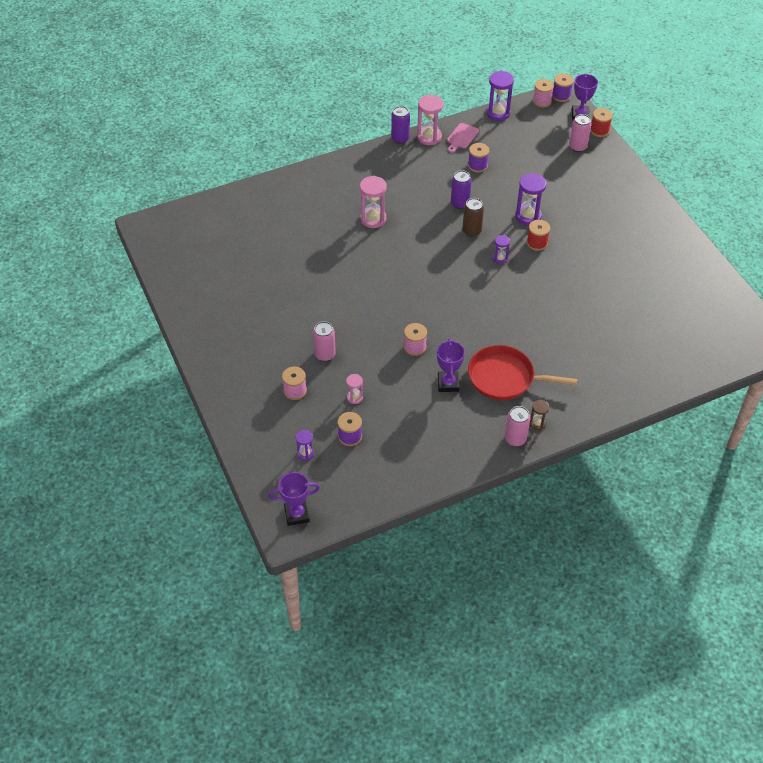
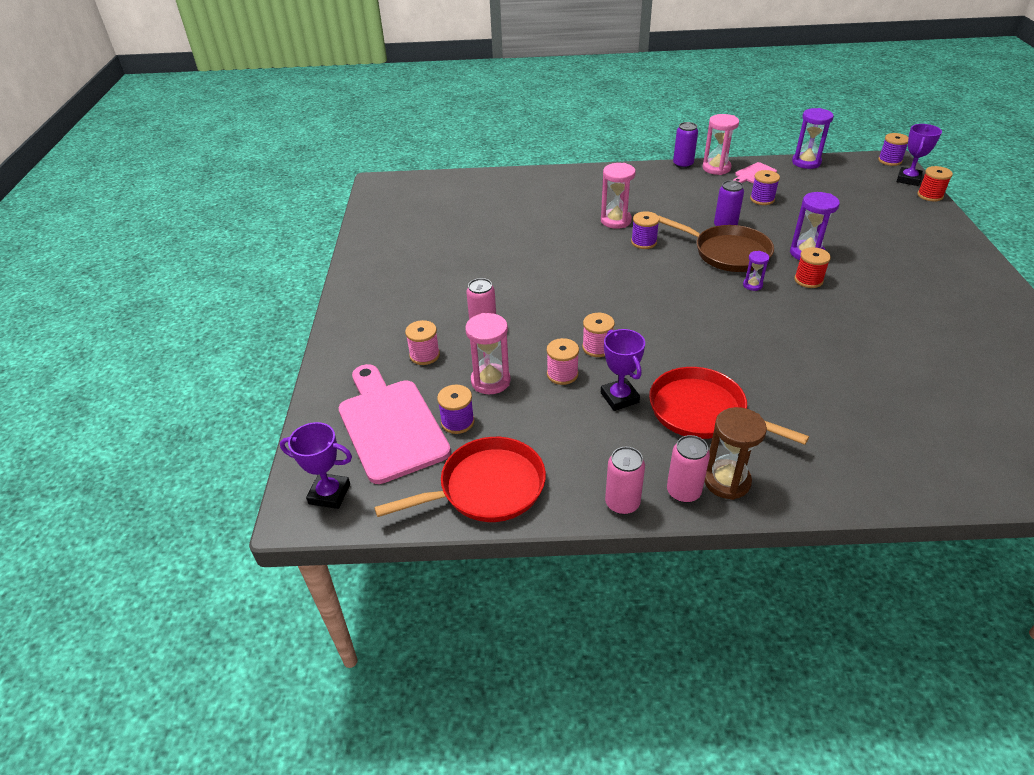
camera: 25 degrees right, 10 degrees down
purple hourglass [296,430,314,461] -> pink cutting board [338,364,451,484]
pink hourglass [346,374,363,404] -> pink hourglass [465,313,511,394], size x1.81
purple trophy [437,339,465,392] -> purple trophy turned 45 degrees counterclockwise [601,329,645,411]
brown can [462,198,484,237] -> brown pan [659,216,774,272]
brown hourglass [530,400,549,430] -> brown hourglass [704,407,767,500], size x1.81
pink spool [533,79,554,107] -> pink spool moved to [547,338,579,385]
pink can [569,114,592,152] -> pink can moved to [605,447,645,515]
none -> red pan [374,437,546,522]
none -> purple spool [631,211,660,249]

